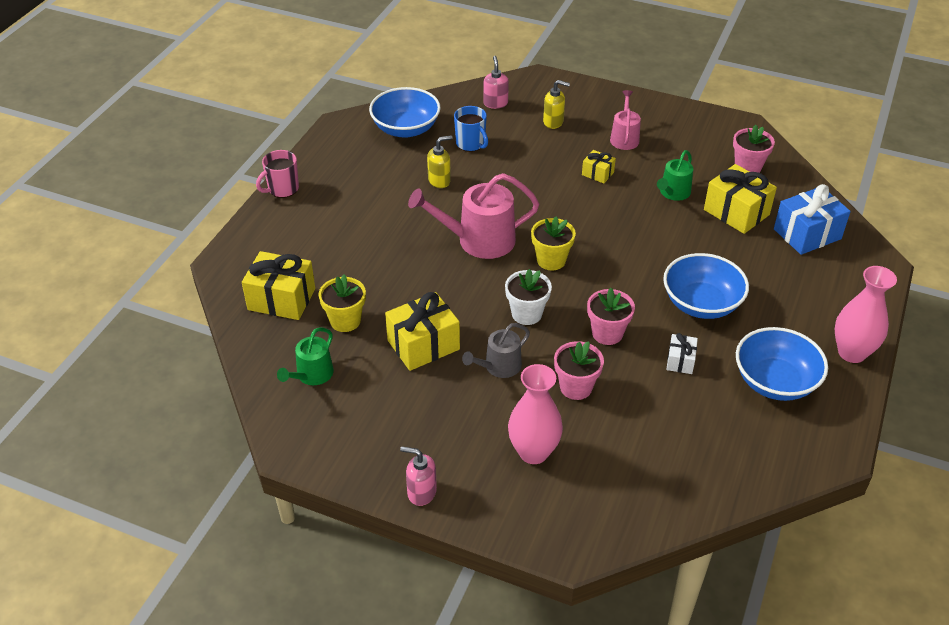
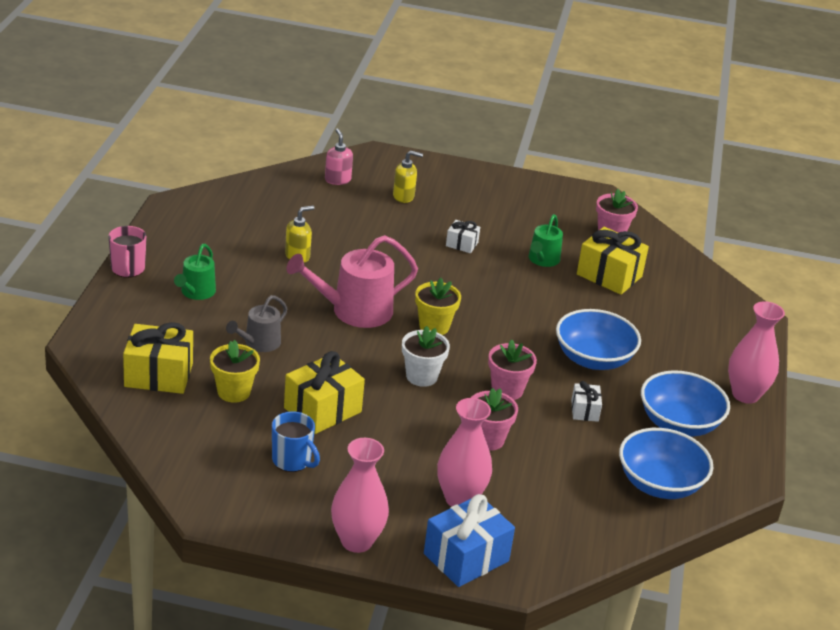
camera: 15 degrees left, 10 degrees down
pink mug [256,150,299,198] -> pink mug turned 45 degrees counterclockwise [108,226,147,278]
green watering can [277,327,334,385] -> green watering can moved to [174,244,216,300]
blue bowl [369,87,441,138] -> blue bowl moved to [619,428,713,499]
pink soap dispenser [400,446,437,506] -> pink vase [331,438,389,553]
blue mug [454,106,488,152] -> blue mug moved to [272,411,320,472]
grey watering can [462,323,530,378] -> grey watering can moved to [226,295,287,352]
yellow gift [582,150,616,183] -> white gift [446,220,480,253]
pink watering can [610,90,641,150] -> none
blue gift [774,184,851,255] -> blue gift moved to [424,494,515,587]

